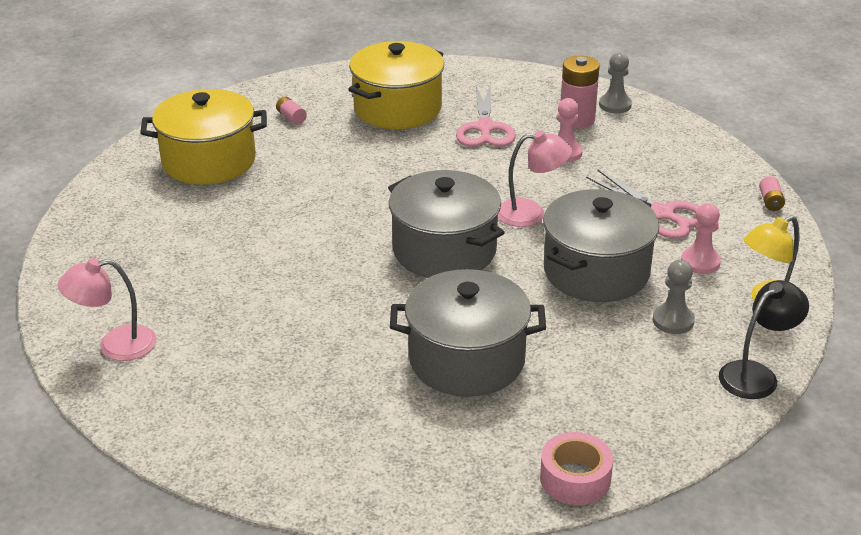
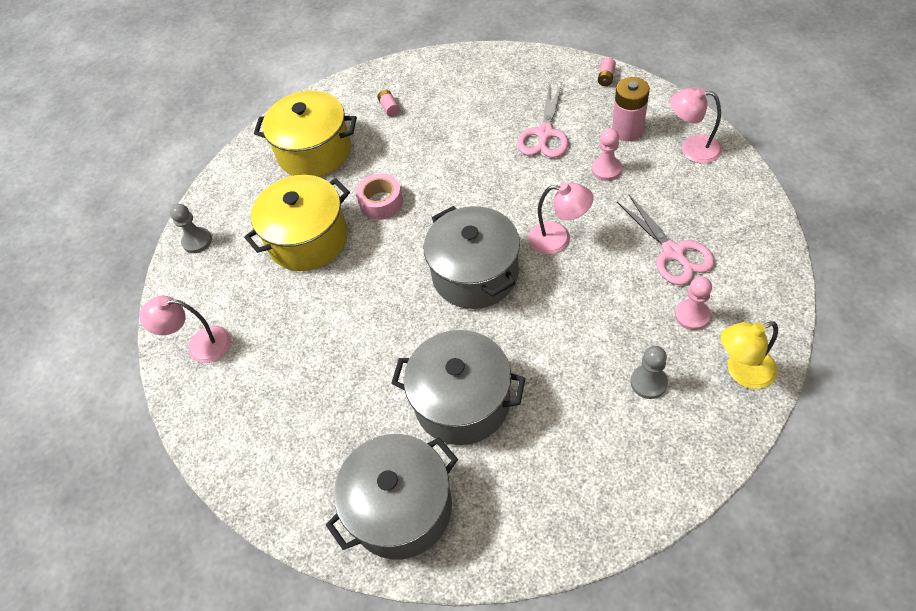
camera: 20 degrees right, 20 degrees up
yellow pot [348,41,444,129] -> yellow pot moved to [244,175,350,271]
pink tape [540,432,613,505] -> pink tape moved to [356,174,403,220]
grey pot [543,189,659,302] -> grey pot moved to [326,434,458,560]
grey pawn [599,52,632,113] -> grey pawn moved to [170,204,212,253]
black lamp [719,280,809,399] -> none
pink battery [759,176,785,211] -> pink battery moved to [598,58,616,86]
none -> pink lamp [671,87,722,164]

